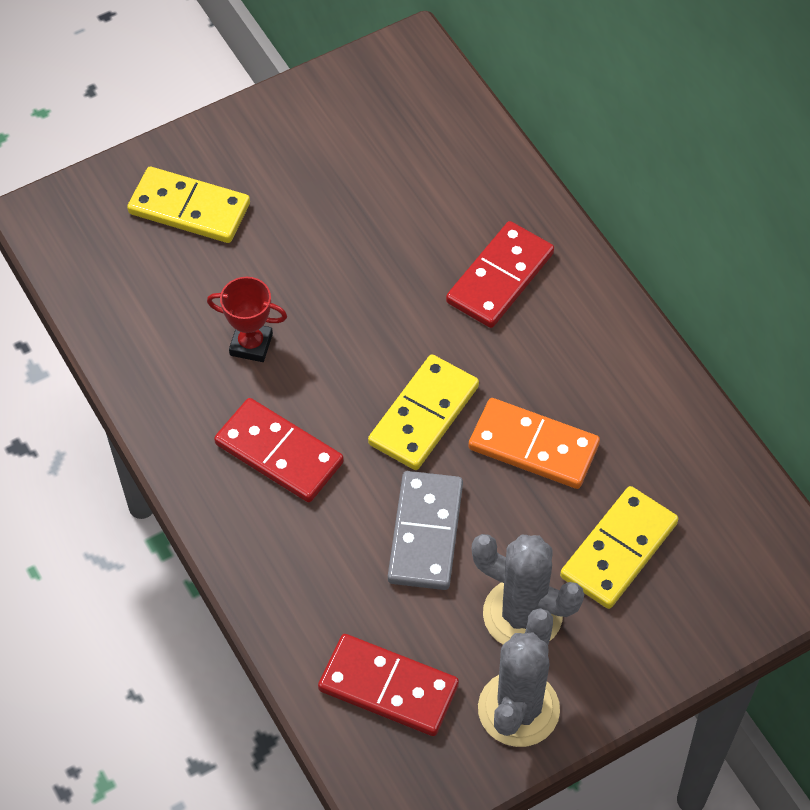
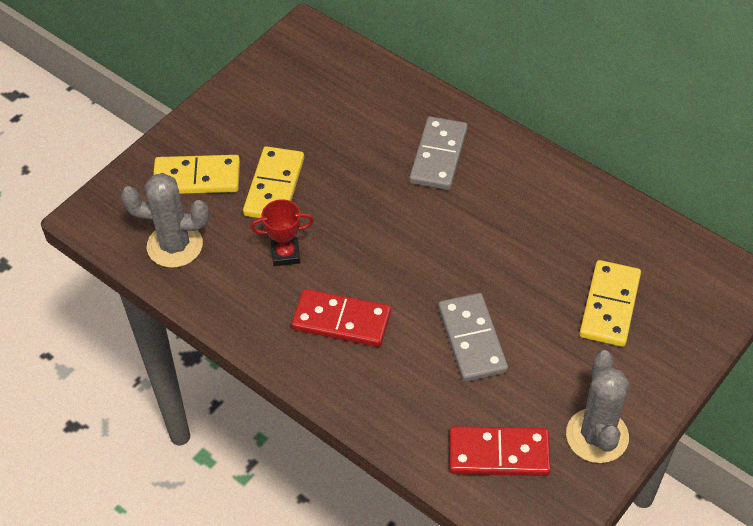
camera: 20 degrees left, 5 degrees down
yellow domino [368,354,479,470] -> yellow domino moved to [243,146,304,218]
red domino [446,221,554,328] -> grey domino [409,116,468,190]
orange domino [468,398,600,489] -> none
grey cactus [472,534,584,645] -> grey cactus moved to [121,173,209,268]

